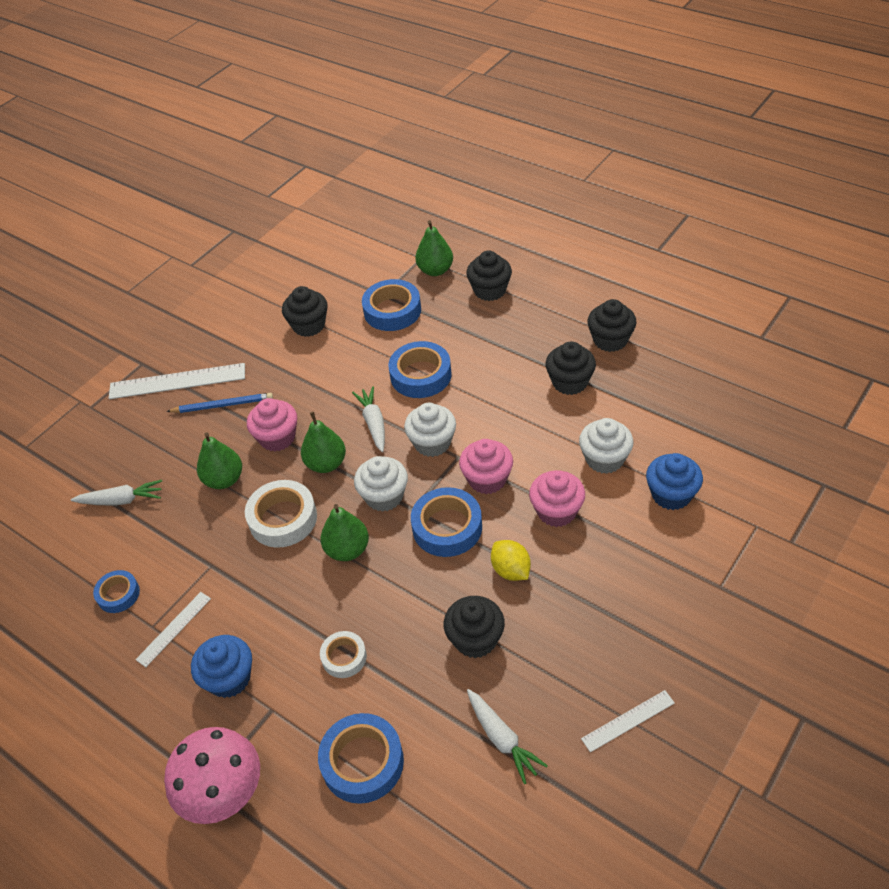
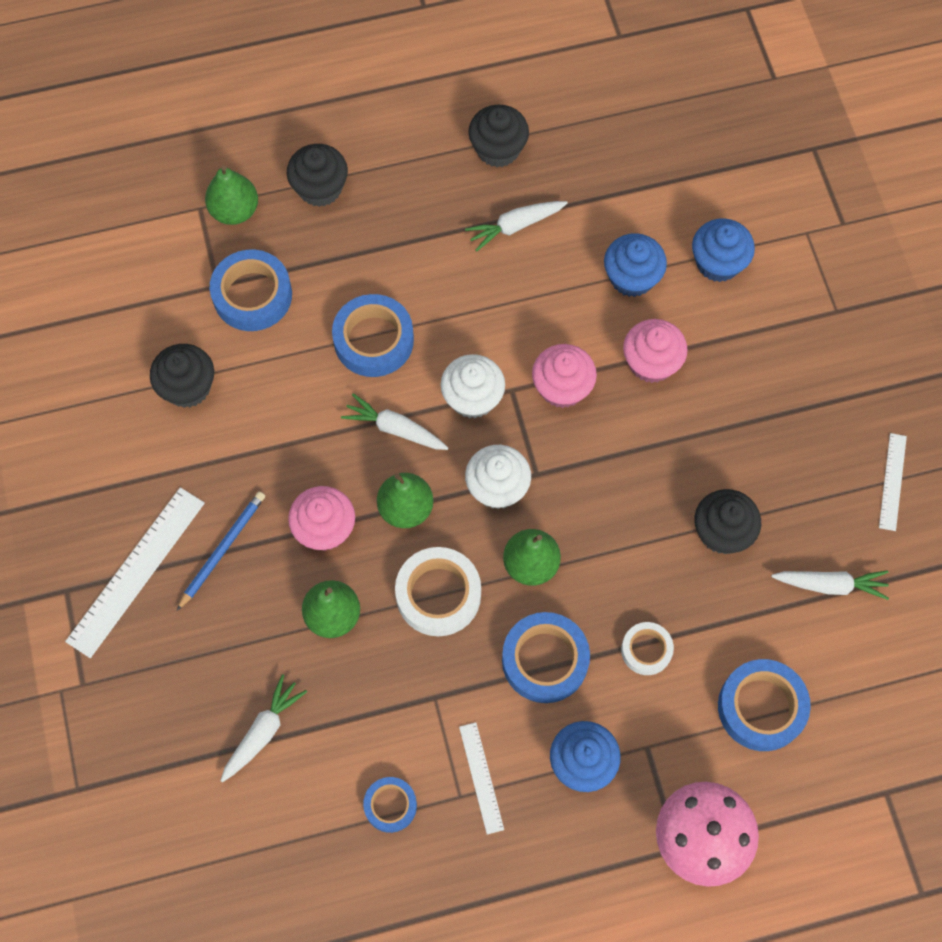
camera: 55 degrees left, 20 degrees up
blue tape [411,487,482,557] -> blue tape moved to [502,612,590,703]
yellow lemon [491,540,531,581] -> none
black cupcake [546,341,596,395] -> white carrot [465,201,568,252]
white cupcake [579,418,633,474] -> blue cupcake [604,233,667,297]

